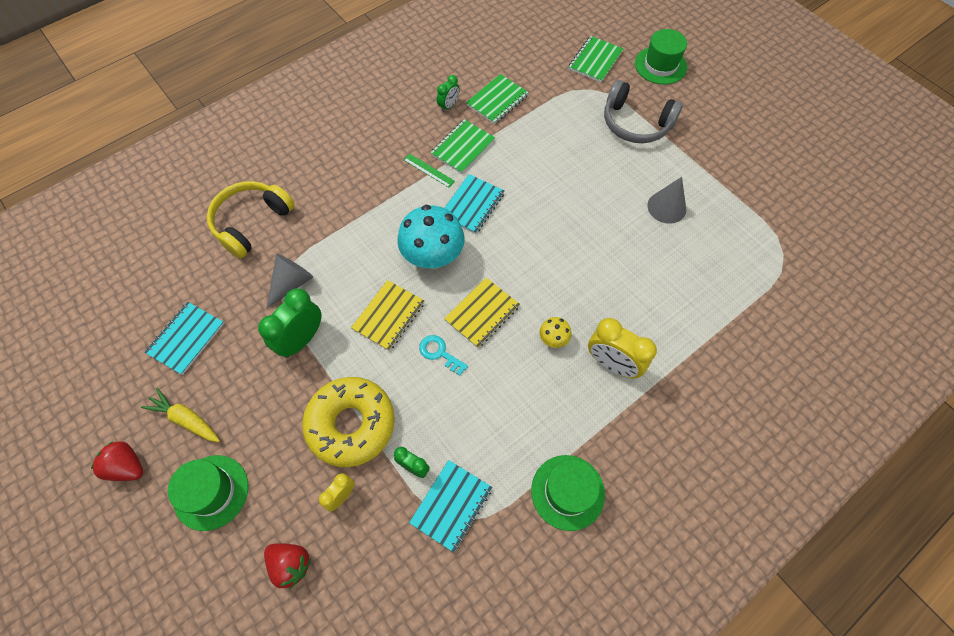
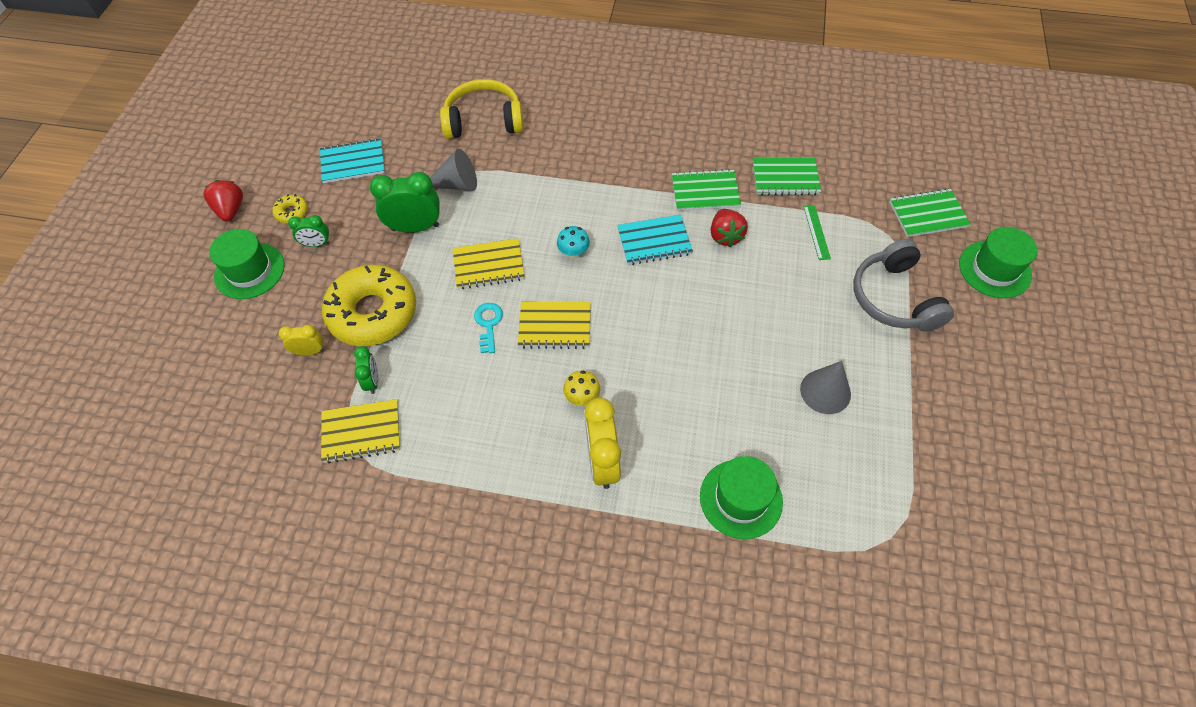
camera: 50 degrees right, 5 degrees down
yellow carrot [141,388,220,442] -> yellow donut [272,194,308,223]
red strawberry [264,543,311,589] -> red strawberry moved to [711,209,748,247]
turquoise mushroom [397,205,464,269] -> turquoise mushroom [557,226,590,259], size x0.46
green ruler [403,154,455,188] -> green ruler moved to [803,205,831,260]
turquoise notebook [409,460,492,553] -> yellow notebook [321,399,400,463]
green clock [437,75,460,112] -> green clock moved to [288,215,330,247]
green hat [531,455,605,531] -> green hat moved to [700,456,783,539]

